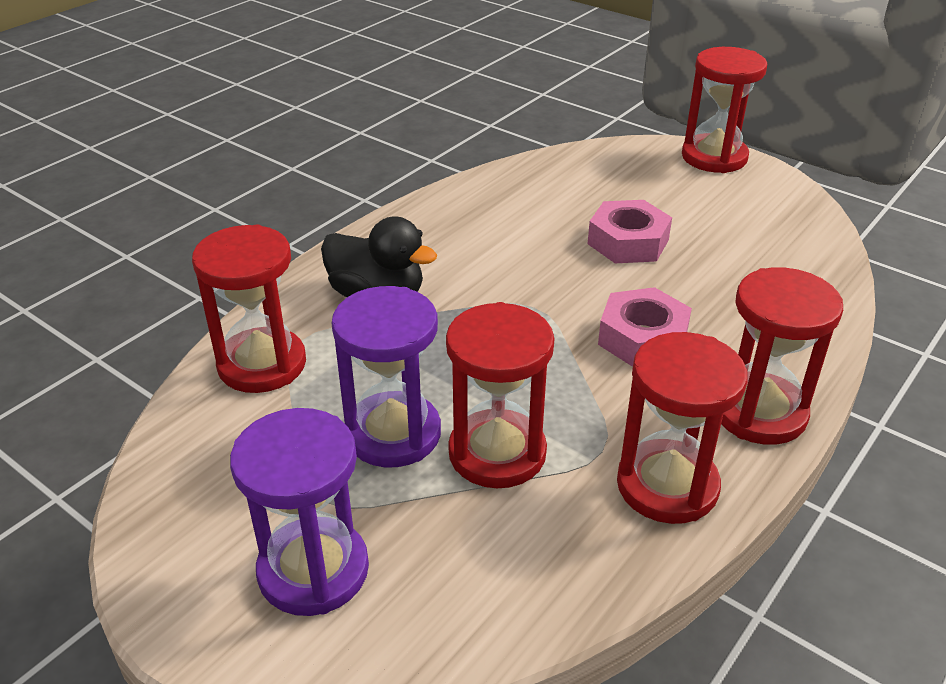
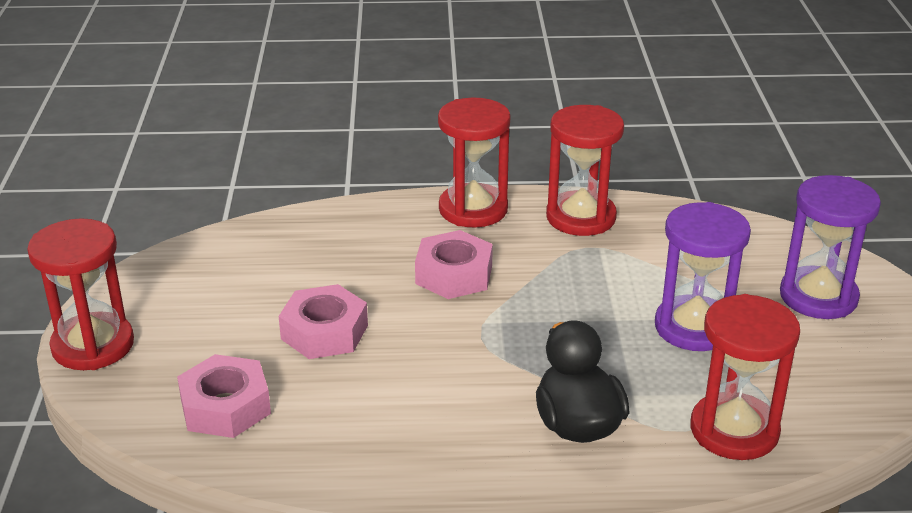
camera: 130 degrees left, 5 degrees down
red hourglass [446,302,555,488] -> none
none -> pink nut [177,354,271,438]

